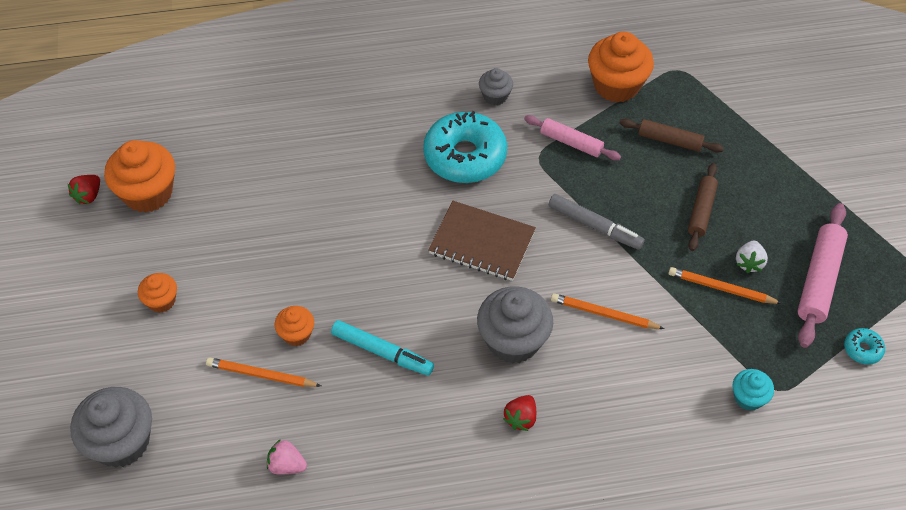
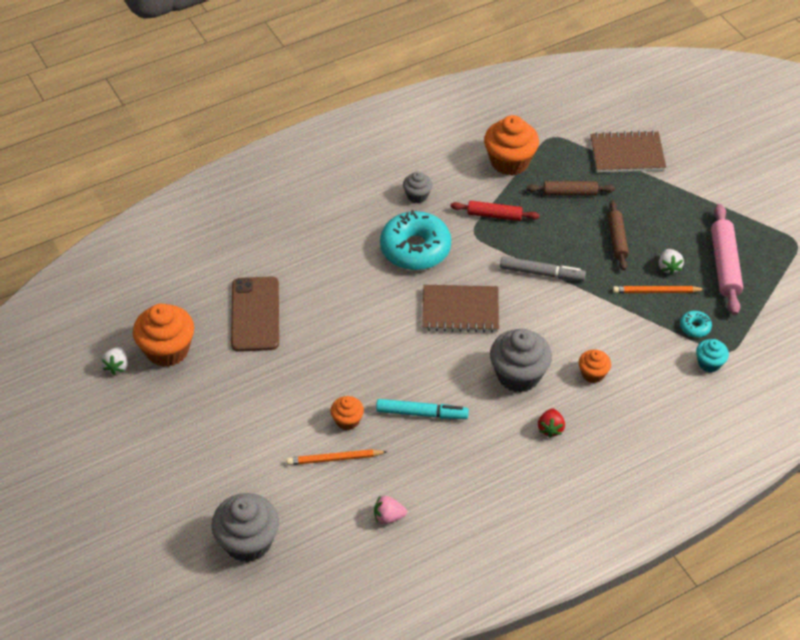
camera: 20 degrees left, 5 degrees down
red strawberry [68,175,100,204] -> white strawberry [101,347,128,375]
orange cupcake [138,273,177,313] -> orange cupcake moved to [579,350,611,383]
pink rolling pin [524,115,621,160] -> red rolling pin [451,201,540,221]
orange pencil [551,293,664,329] -> none
turquoise donut [844,328,885,365] -> turquoise donut moved to [680,311,712,337]
none -> brown phone [231,276,279,352]
none -> brown notebook [591,130,666,173]

